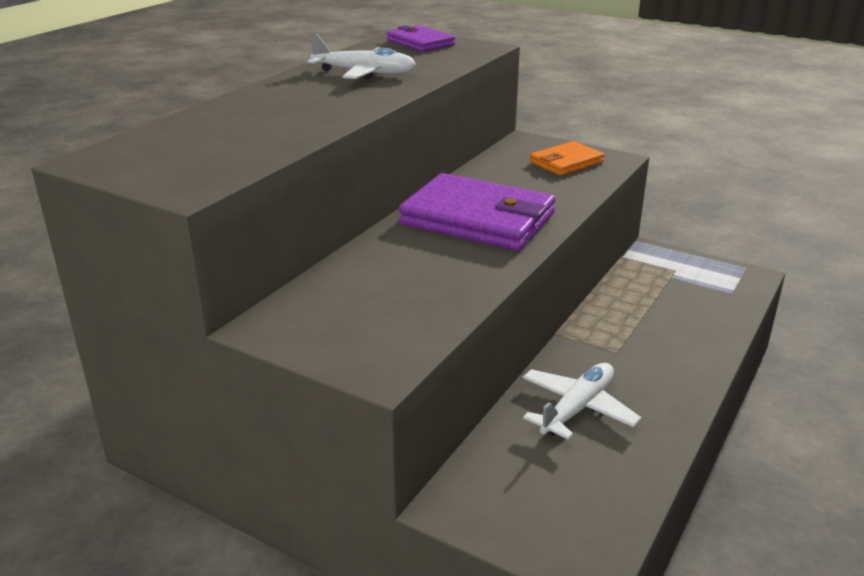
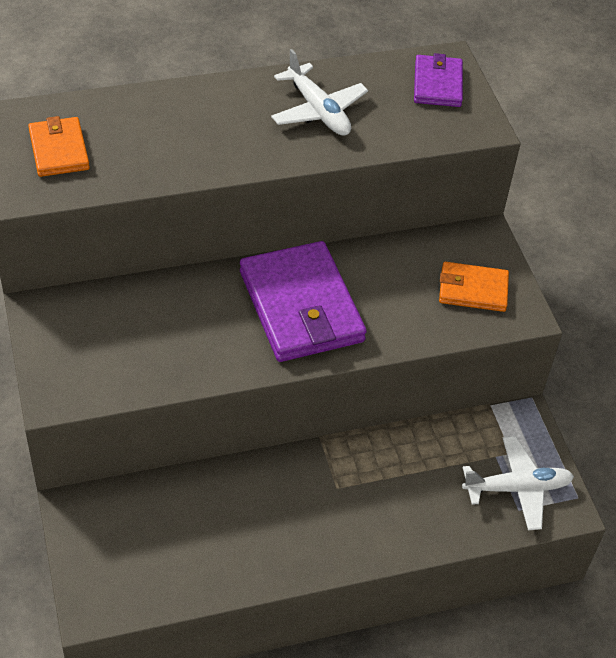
camera: 40 degrees right, 20 degrees up
white plane [522,363,641,440] -> white plane moved to [462,436,574,530]
none -> orange wallet [28,116,90,177]

